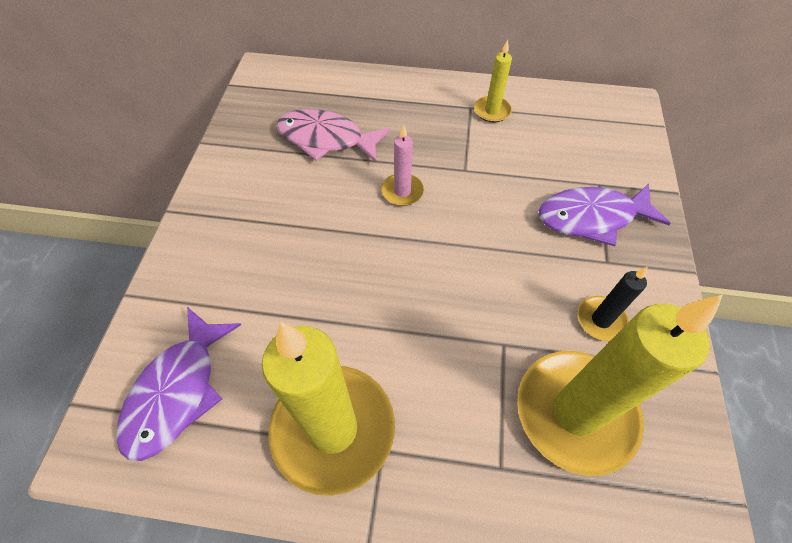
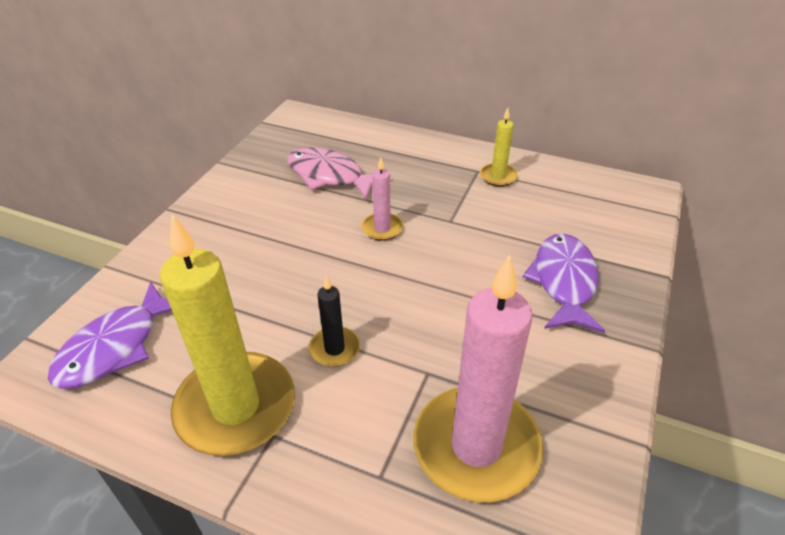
camera: 15 degrees right, 15 degrees down
yellow candle [517,295,723,476] -> pink candle [413,255,543,502]
purple fish [539,184,671,246] -> purple fish turned 90 degrees clockwise [523,234,605,333]
black candle [577,267,648,341] -> black candle moved to [309,275,360,367]

